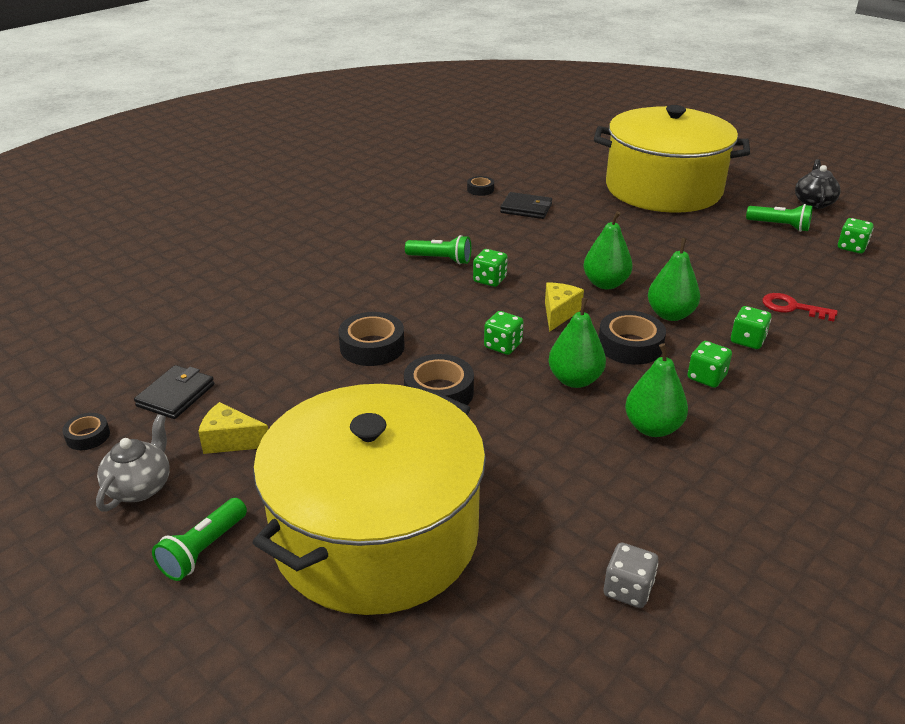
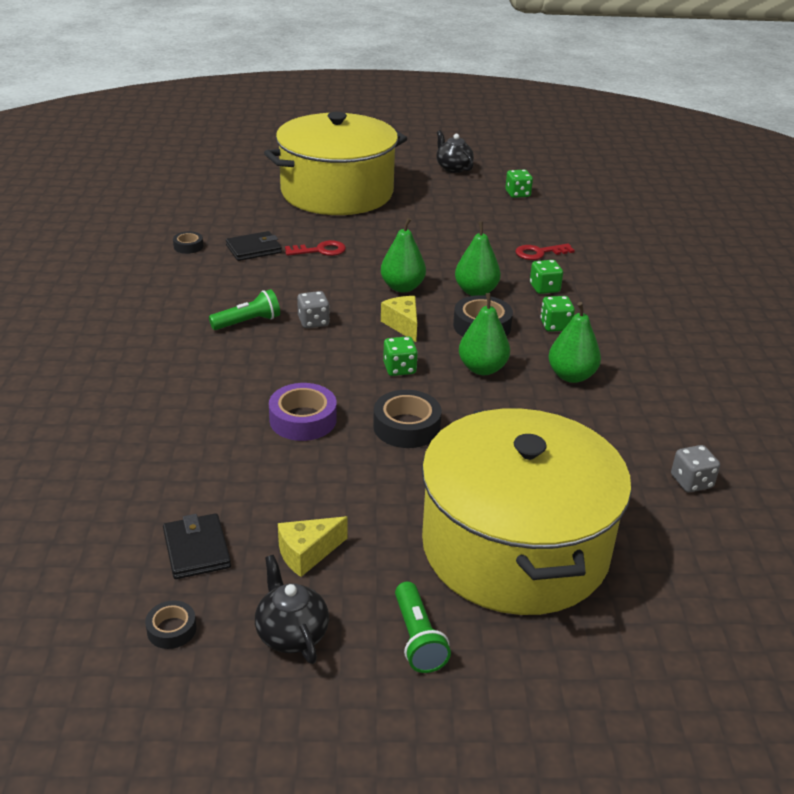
camera: 45 degrees left, 0 degrees up
grey teapot [96,414,170,512] -> black teapot [255,555,329,664]
black tape [338,312,405,366] -> purple tape [269,383,337,441]
green dice [473,249,508,287] -> grey dice [297,291,330,328]
green flashlight [746,204,813,232] -> none
none -> red key [285,240,346,256]

